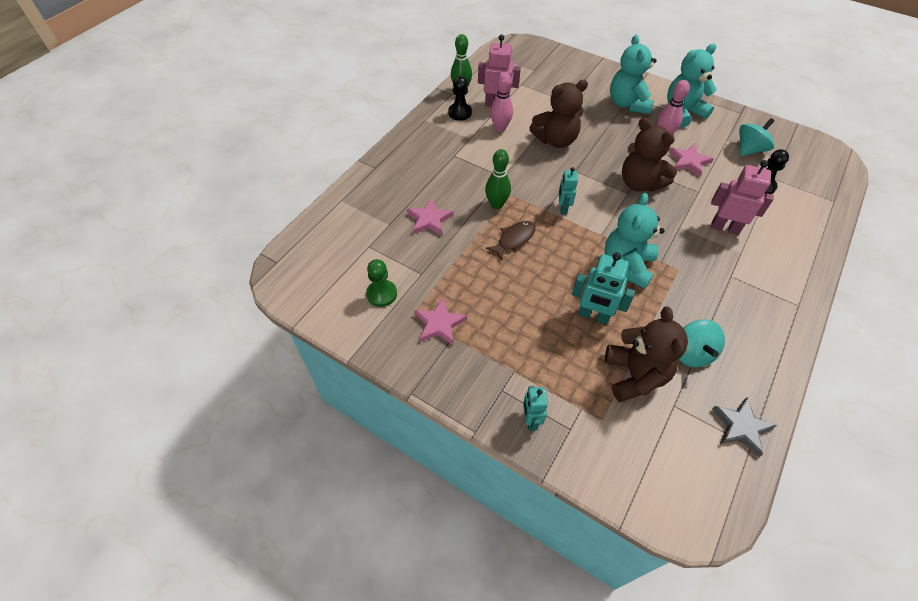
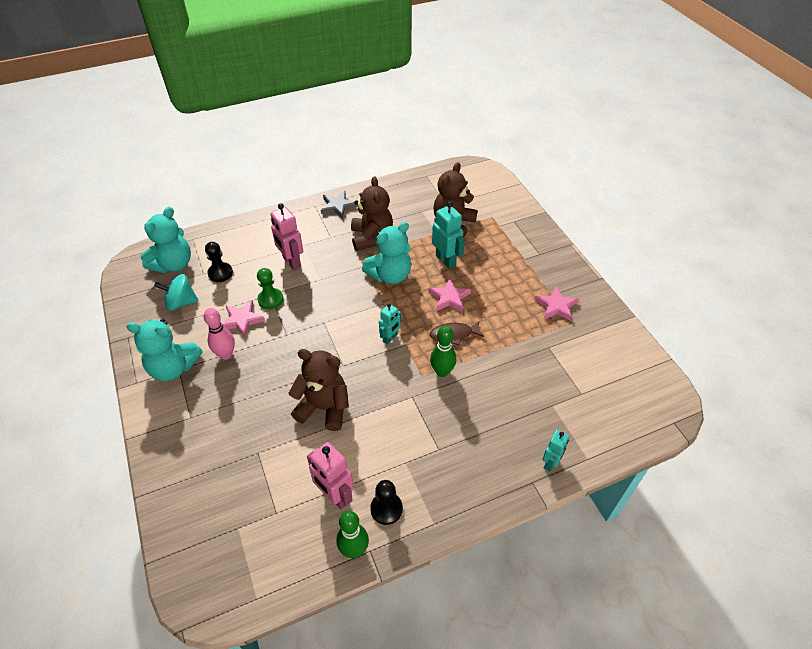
camera: 145 degrees left, 5 degrees down
green pawn [366,259,397,307] -> green pawn moved to [257,268,283,309]
pink star [407,198,453,235] -> pink star moved to [428,278,471,312]
pink bowling pin [490,72,513,132] -> none
turquoise robot [523,386,548,431] -> turquoise robot moved to [542,430,569,472]
turquoise teddy bear [610,34,657,114] -> turquoise teddy bear moved to [140,207,191,273]
brown teddy bear [622,118,677,192] -> brown teddy bear moved to [351,176,393,251]
turquoise spinning top [679,320,725,367] -> none
grey star [712,397,777,457] -> grey star moved to [321,191,358,219]

